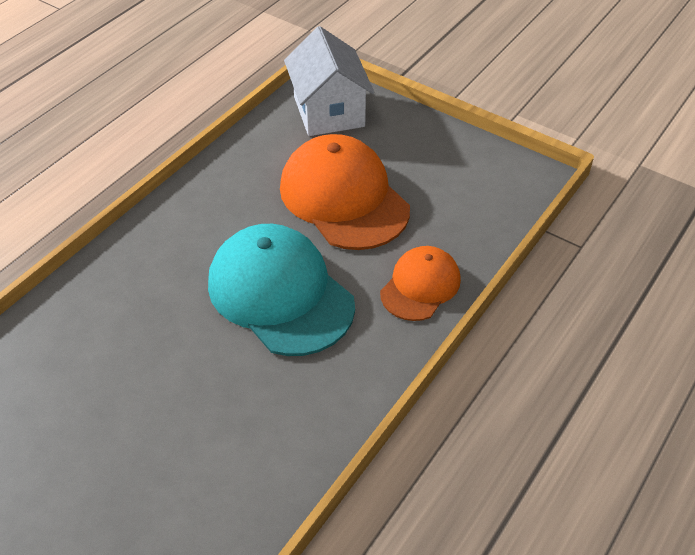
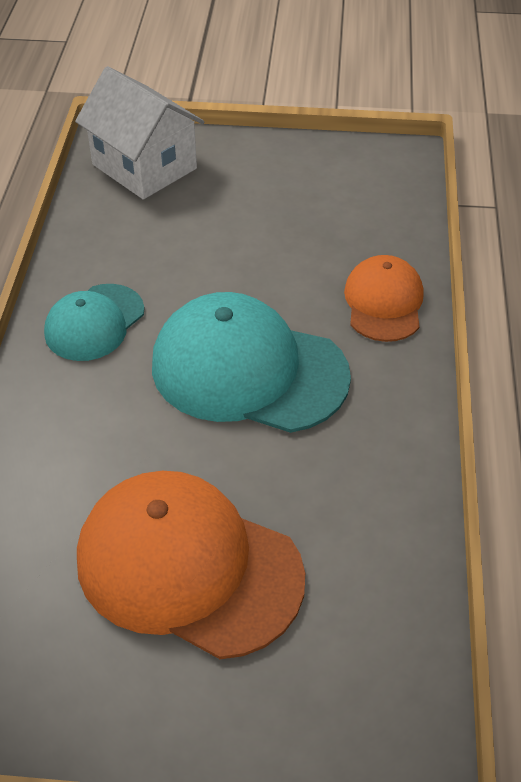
camera: 30 degrees left, 0 degrees up
orange cap [280,134,410,250] -> orange cap moved to [77,471,305,659]
none -> turquoise cap [44,284,144,361]

